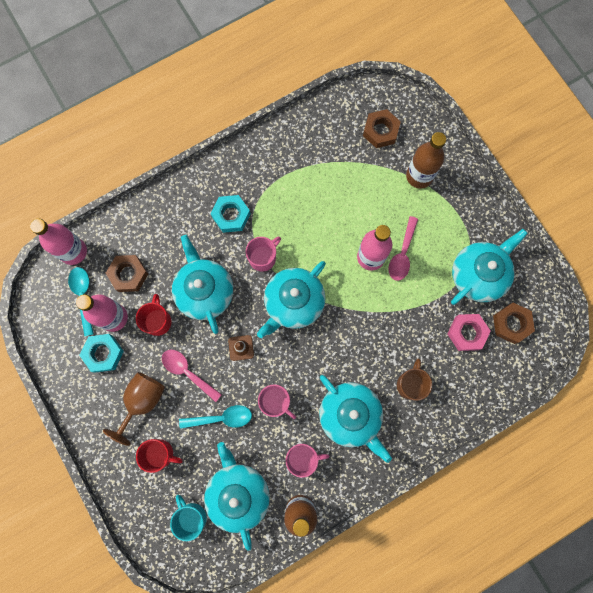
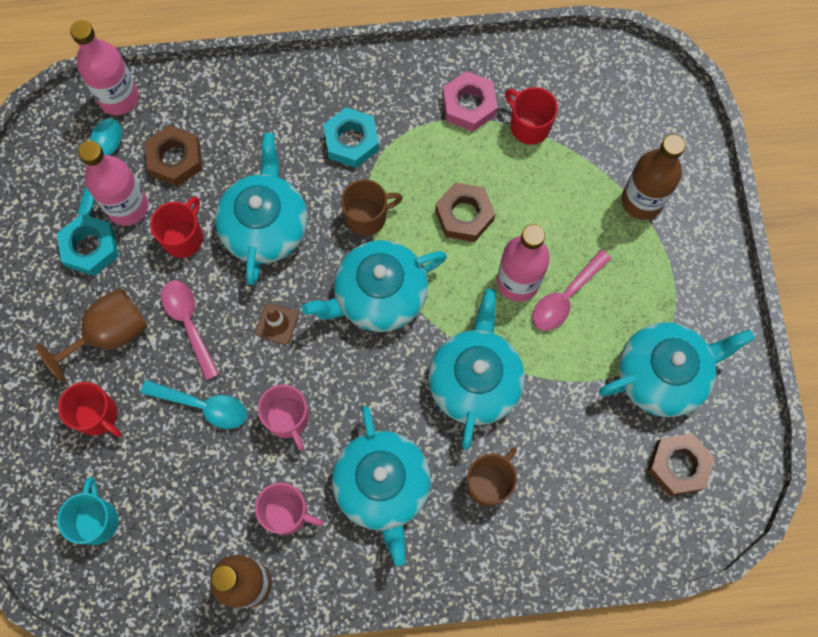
camera: 25 degrees right, 5 degrees down
turquoise teapot [204,442,270,551] -> turquoise teapot moved to [428,289,525,450]
pink mug [246,237,281,272] -> brown mug [341,179,403,236]
brown nut [363,109,401,148] -> brown nut moved to [435,182,495,242]
pink nut [447,314,491,351] -> pink nut moved to [443,71,498,132]
none -> red mug [505,87,558,145]

